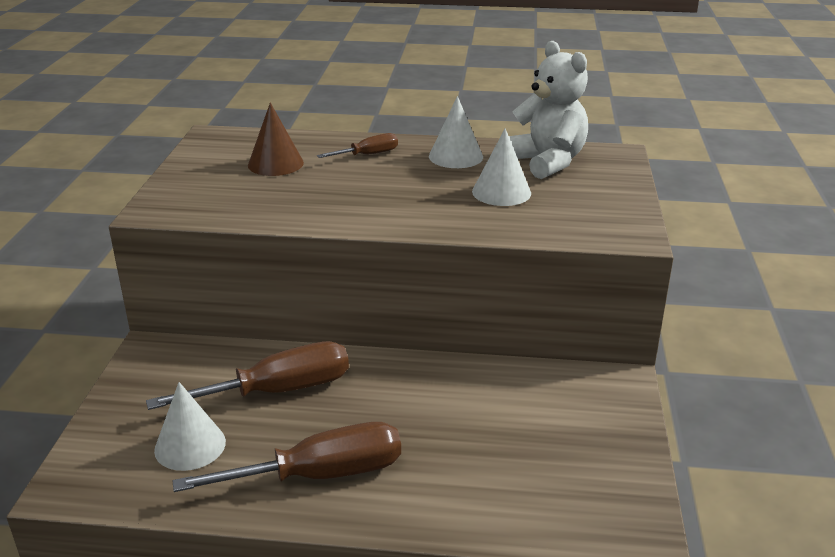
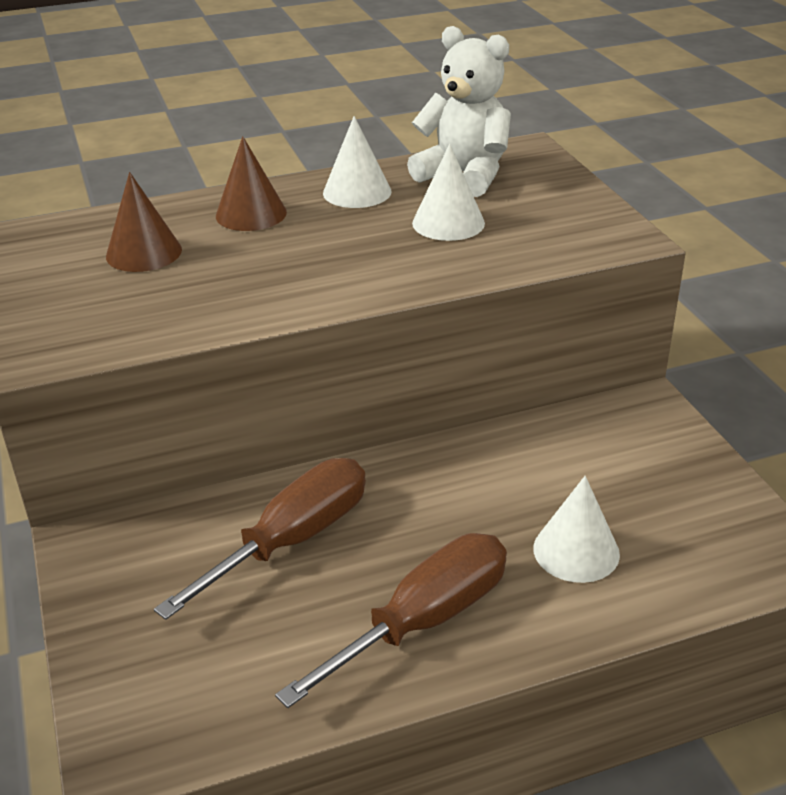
camera: 25 degrees left, 5 degrees up
white cone [154,382,226,471] -> white cone moved to [533,476,620,583]
brown screwdriver [317,133,398,158] -> brown cone [216,136,287,231]

